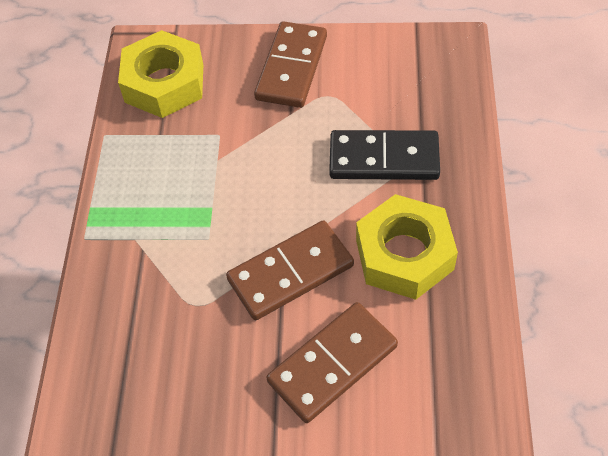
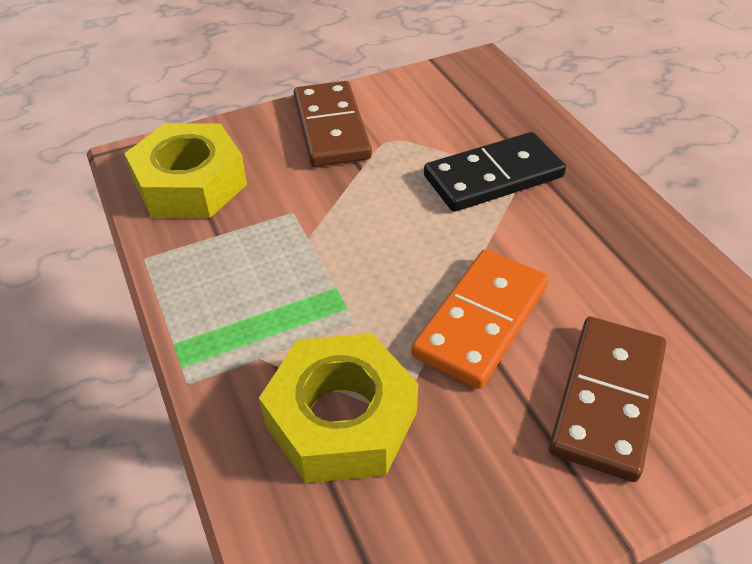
camera: 30 degrees left, 10 degrees down
brown domino [226,220,354,320] -> orange domino [411,249,548,389]
yellow nut [356,194,458,300] -> yellow nut moved to [259,333,418,483]

